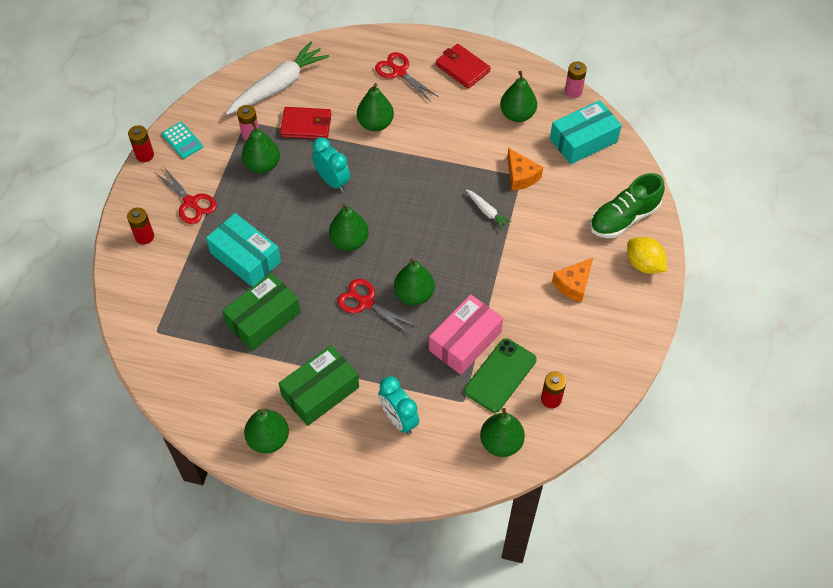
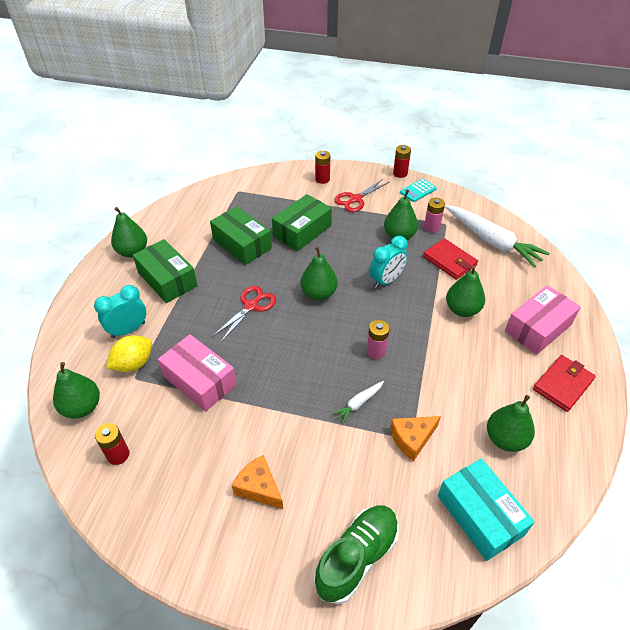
camera: 90 degrees right, 10 degrees down
turquoise box [206,213,281,287] -> green box [272,194,332,251]
red wallet [280,107,331,139] -> red wallet turned 45 degrees counterclockwise [423,238,478,280]
red scissors [375,52,439,102] -> pink box [505,285,581,355]
green pear [394,258,435,305] -> none
green phone [464,338,537,413] -> none
pink battery [565,61,587,98] -> pink battery moved to [367,320,390,359]
green shoe [590,173,665,238] -> green shoe turned 75 degrees clockwise [314,506,399,604]
yellow lemon [628,237,667,274] -> yellow lemon moved to [106,335,152,372]

